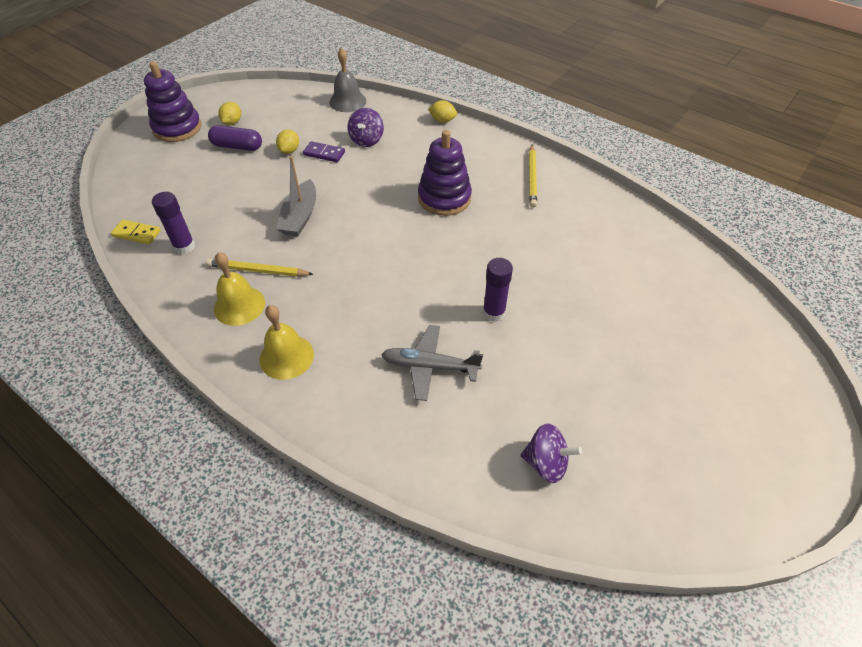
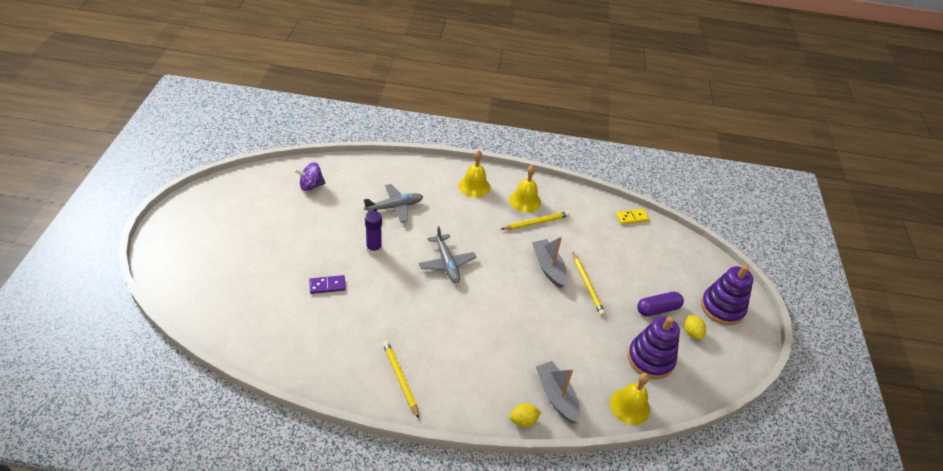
camera: 145 degrees right, 5 degrees down
purple glue stick [152,192,195,254] -> none
yellow lemon [276,129,299,154] -> none
purple domino [303,141,345,162] -> purple domino moved to [309,275,346,294]
grey bell [329,48,366,112] -> yellow bell [610,373,650,425]
purple spinning top [347,108,384,147] -> none
purple stacking toy [418,130,472,216] -> purple stacking toy moved to [628,316,680,379]
none -> grey plane [419,226,476,283]
none -> grey boat [536,361,580,423]
none -> yellow pencil [573,253,605,316]

